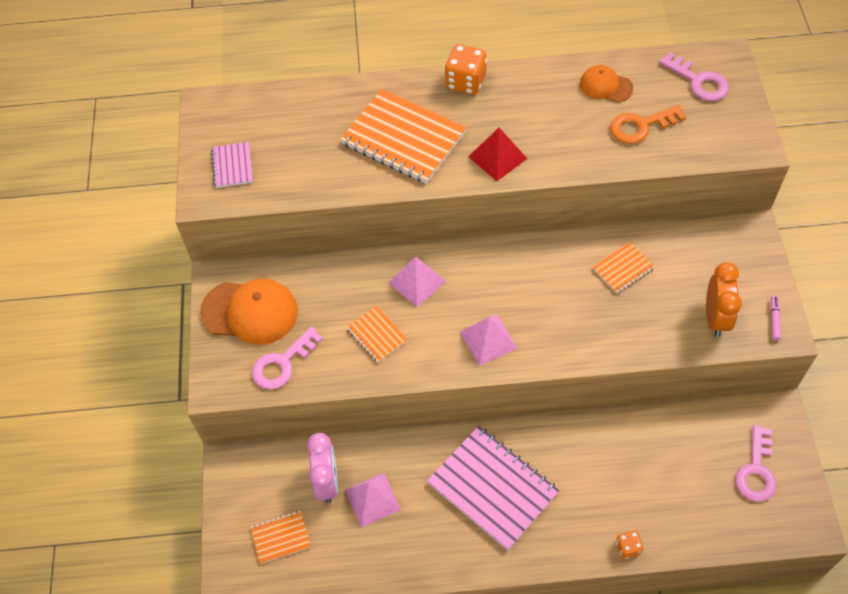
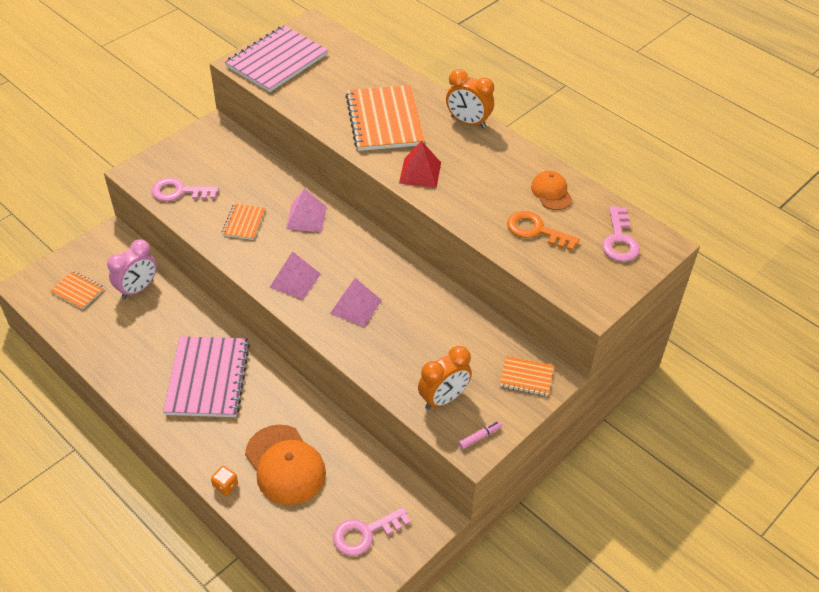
camera: 45 degrees right, 10 degrees down
orange cap [200,279,298,345] -> orange cap moved to [245,425,326,505]
pink notebook [211,142,253,188] -> pink notebook [225,25,328,92], size x2.05
pink pyramid [345,473,401,527] -> pink pyramid moved to [330,278,382,327]
orange dice [445,44,487,95] -> orange clock [446,69,494,128]
orange notebook [593,242,655,293] -> orange notebook moved to [500,356,554,396]

